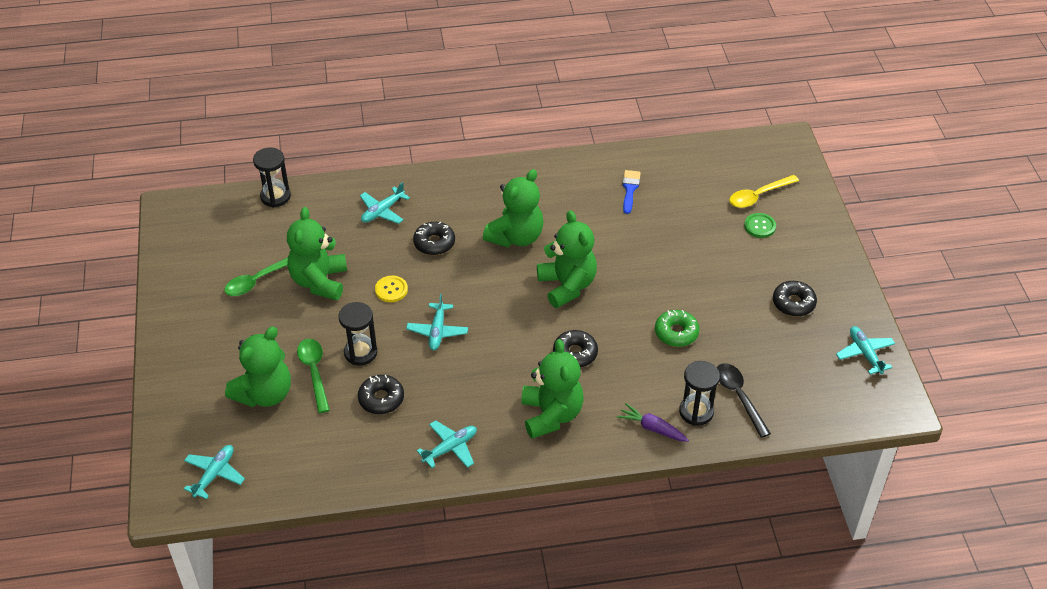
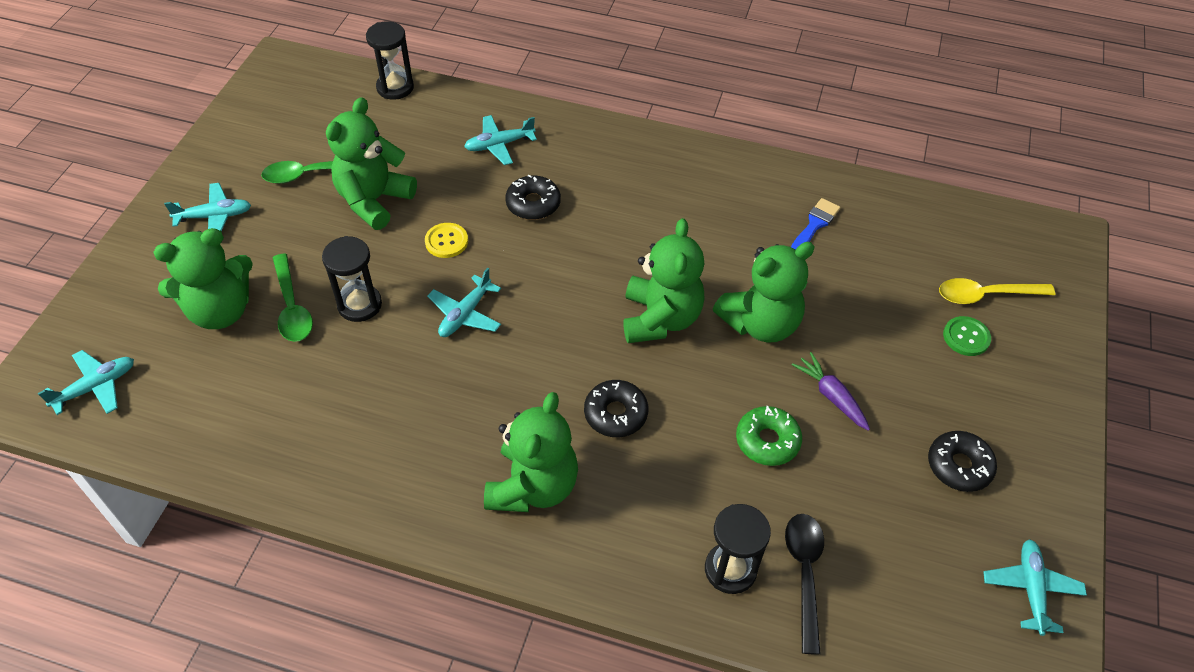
camera: 25 degrees right, 5 degrees up
green spoon [297,339,330,413] -> green spoon turned 150 degrees clockwise [273,253,313,342]
black donut [358,375,404,414] -> none
turquoise plane [417,420,477,468] -> turquoise plane moved to [164,183,251,232]
green teddy bear [483,169,544,247] -> green teddy bear moved to [713,242,815,342]
purple carrot [617,403,689,442] -> purple carrot moved to [792,352,870,431]

